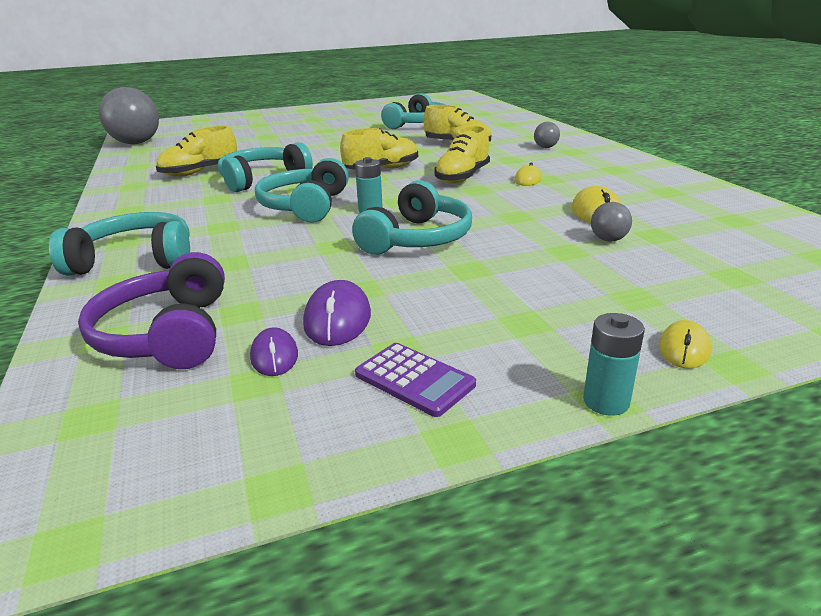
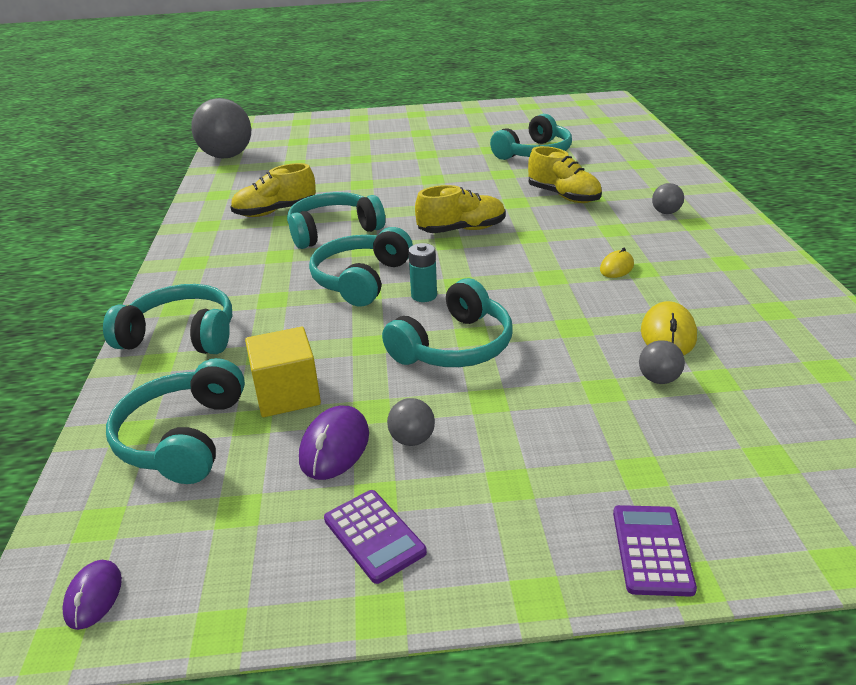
camera: 15 degrees right, 5 degrees up
purple headphones [78,252,225,369] -> turquoise headphones [106,358,245,484]
purple mouse [250,327,298,376] -> purple mouse moved to [62,560,122,630]
yellow shoe [434,126,490,184] -> none
turquoise battery [583,313,645,416] -> none
yellow mouse [659,320,711,369] -> purple calculator [613,505,697,597]
none -> yellow cube [245,327,321,417]
none -> grey ball [387,398,435,446]

